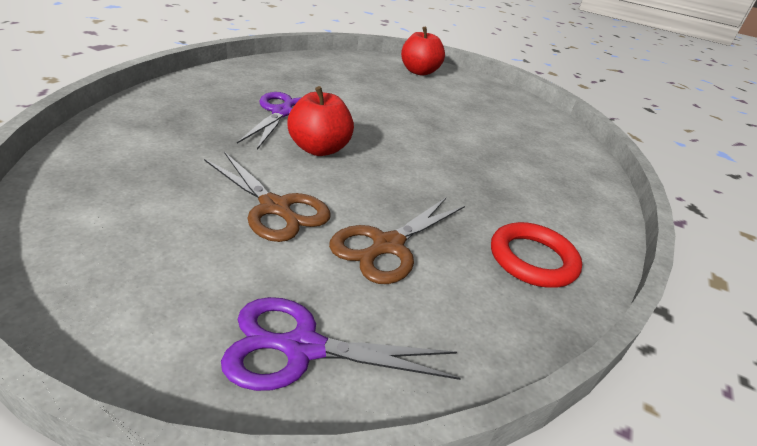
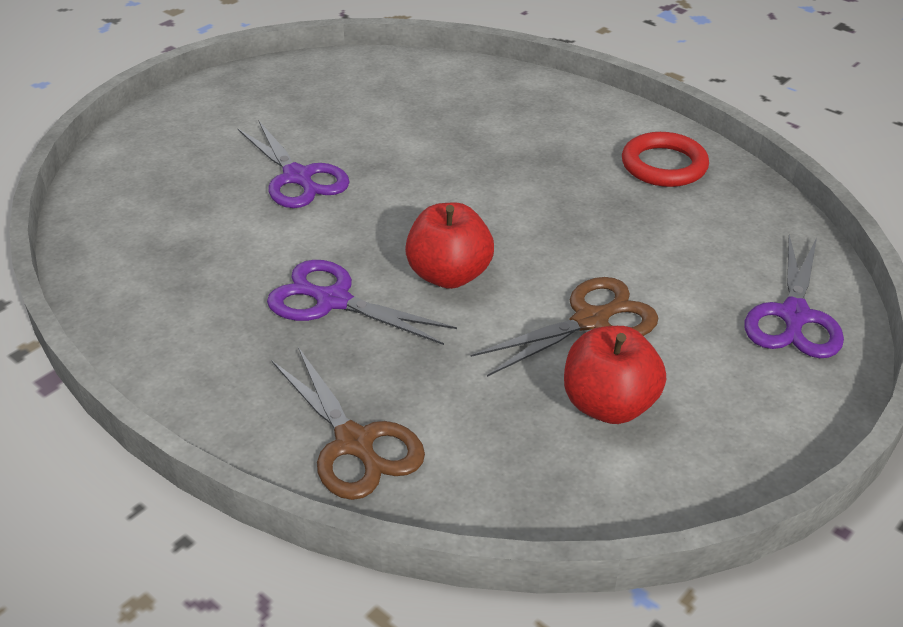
camera: 70 degrees left, 5 degrees up
brown scissors [329,198,465,284] -> brown scissors moved to [271,347,425,500]
red apple [401,27,445,76] -> red apple moved to [564,326,666,424]
none -> purple scissors [238,120,350,208]

